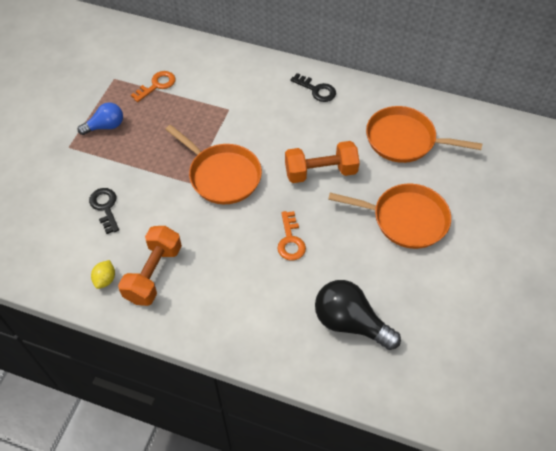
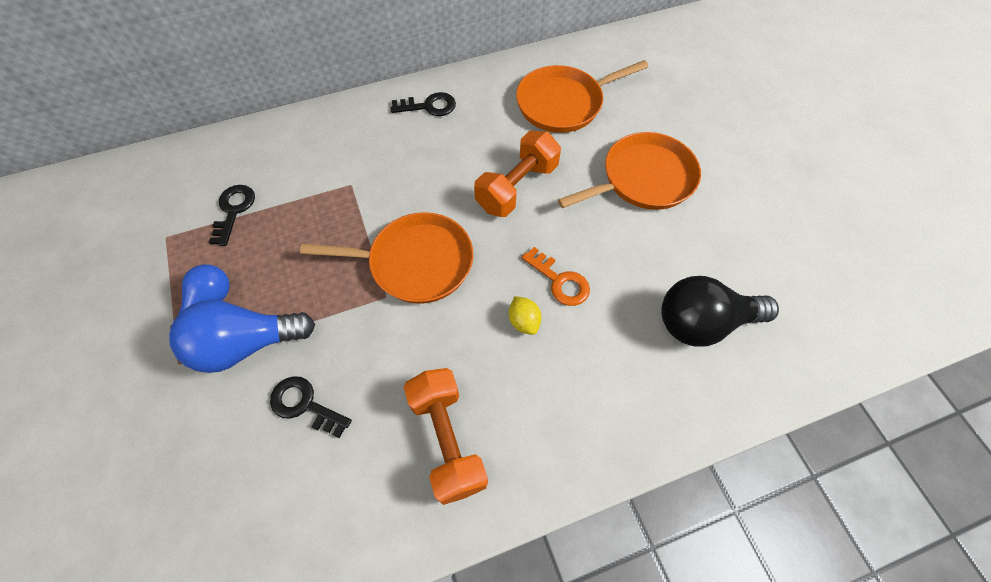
camera: 40 degrees left, 5 degrees up
yellow lemon [91,260,115,289] -> yellow lemon moved to [509,296,541,335]
orange key [131,71,176,102] -> black key [209,185,255,246]
none -> blue light bulb [169,300,315,373]

